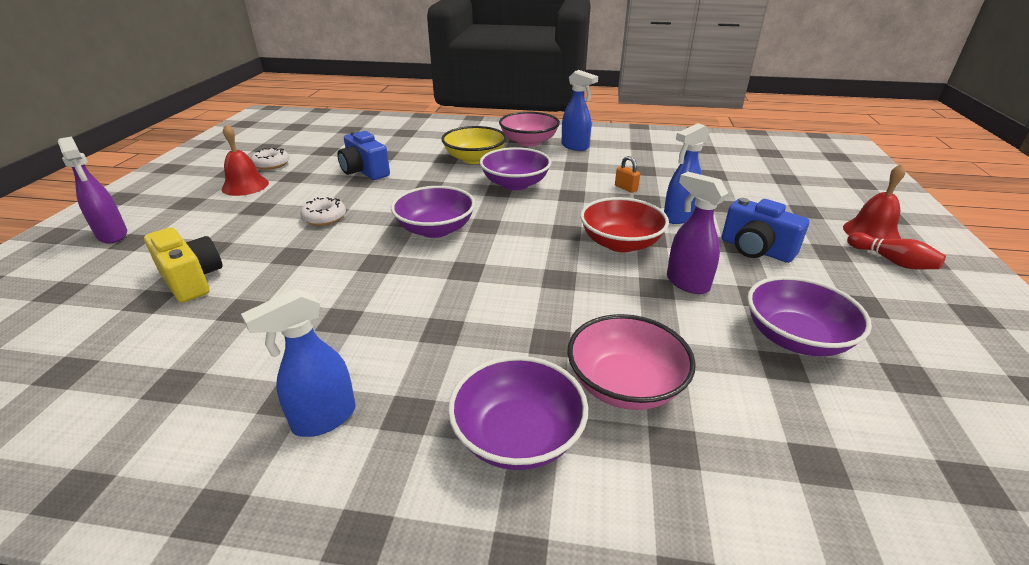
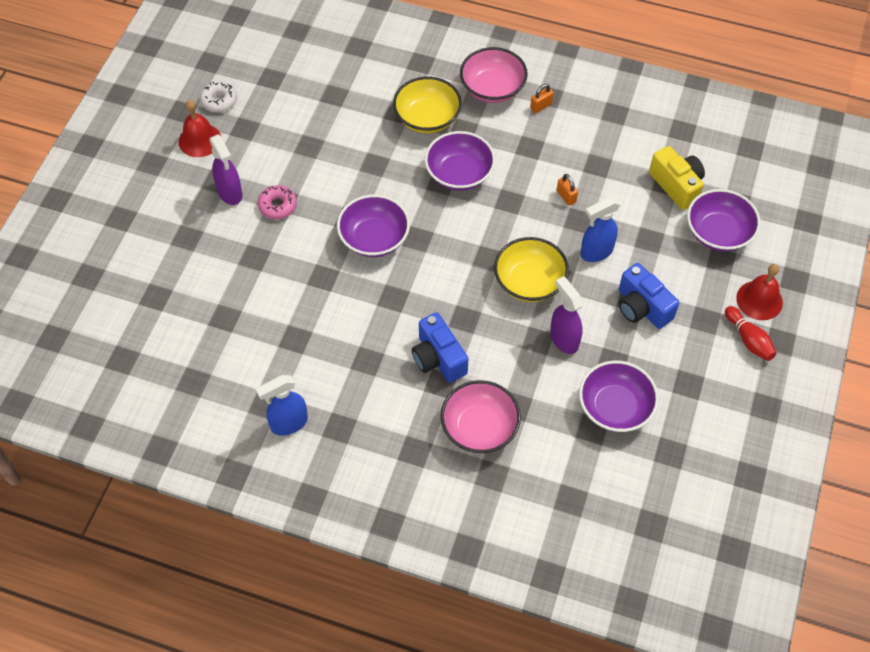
camera: 10 degrees right, 25 degrees up
purple spray bottle [58,136,127,244] -> purple spray bottle moved to [209,134,243,205]
yellow camera [144,227,223,303] -> yellow camera moved to [649,146,705,210]
white donut [300,197,346,226] -> pink donut [258,185,297,219]
blue camera [337,130,390,180] -> blue camera moved to [412,312,469,383]
purple bowl [448,356,588,470] -> purple bowl moved to [687,189,760,252]
blue spray bottle [561,70,598,151] -> orange padlock [530,84,554,113]
red bowl [580,197,669,252] -> yellow bowl [494,237,569,302]

